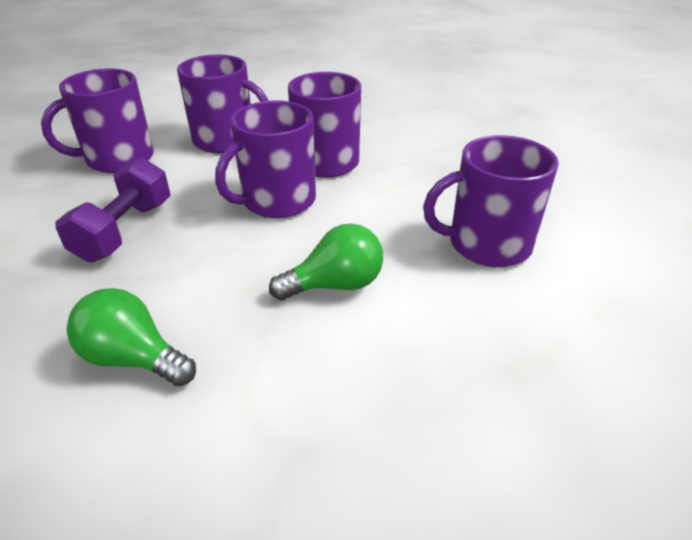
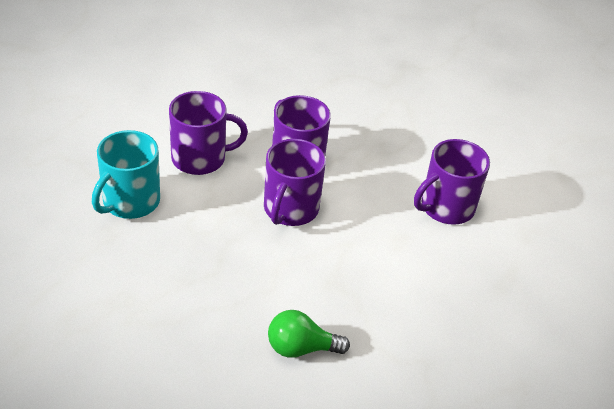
camera: 30 degrees left, 5 degrees up
purple mug [41,68,154,173] -> turquoise mug [92,130,160,219]
purple dumbbell [55,158,170,262] -> none
green light bulb [269,223,383,301] -> none

